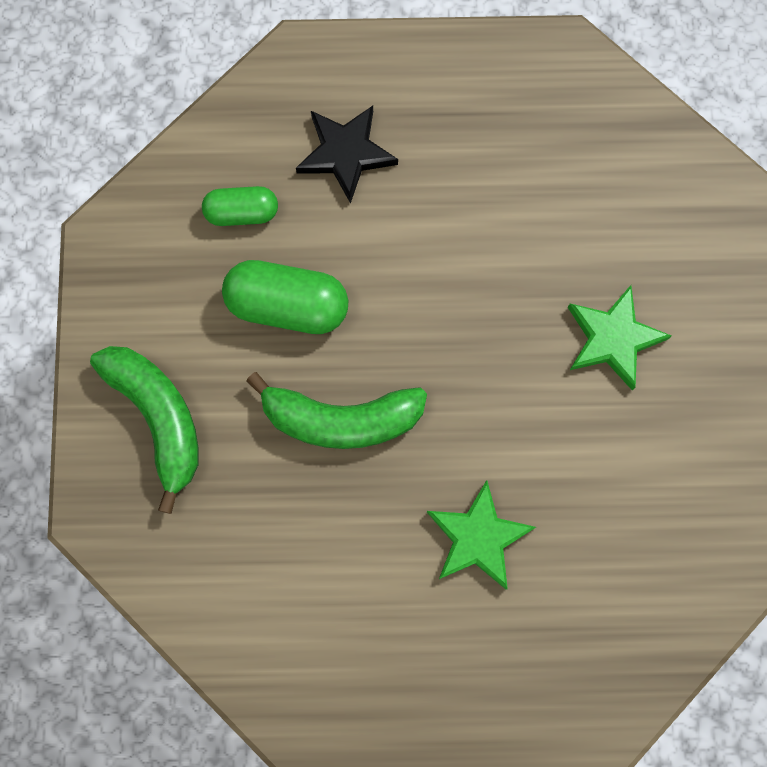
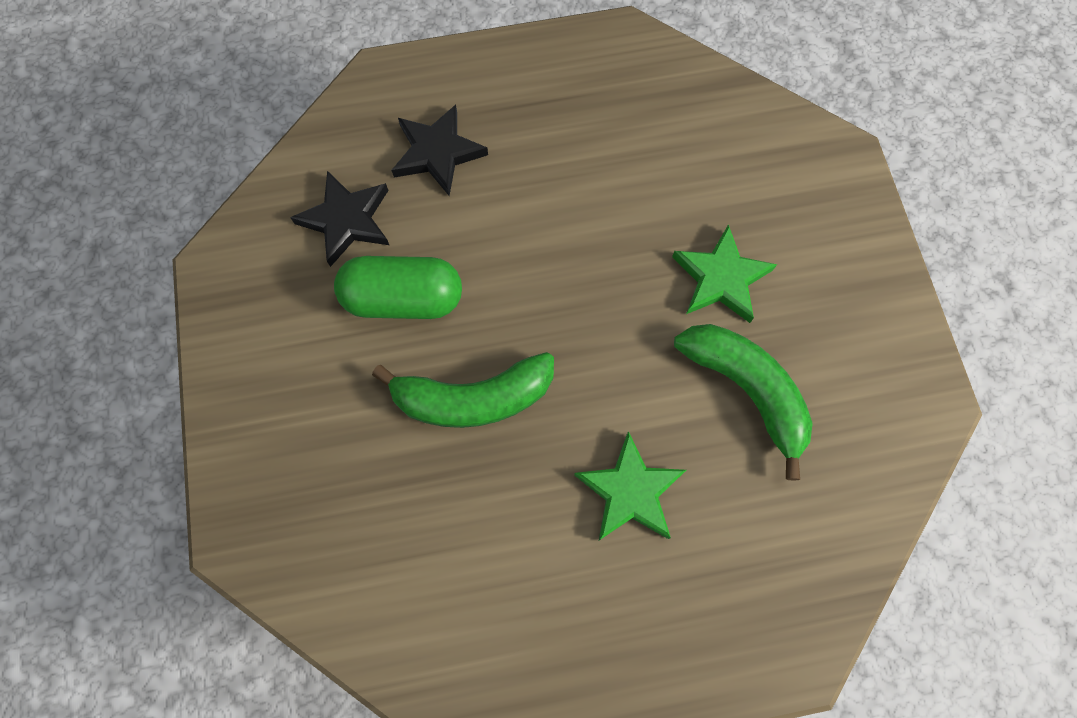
camera: 10 degrees left, 5 degrees down
green banana [90,346,199,514] -> green banana moved to [674,324,813,481]
green capsule [202,186,278,226] -> black star [290,171,389,267]

